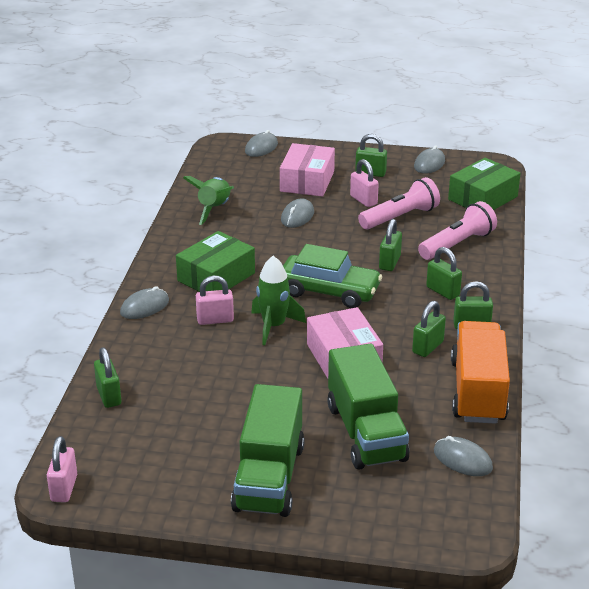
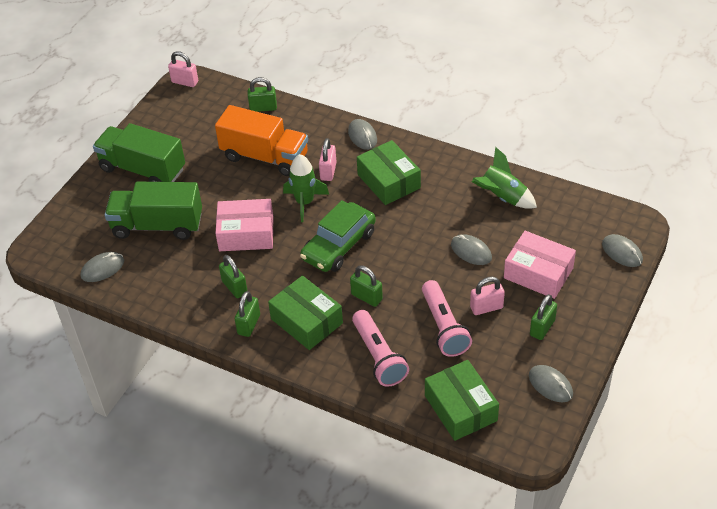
camera: 110 degrees right, 15 degrees up
green padlock [426,247,462,300] -> green box [268,276,343,350]
orange truck [451,321,510,424] -> orange truck moved to [215,105,308,176]

